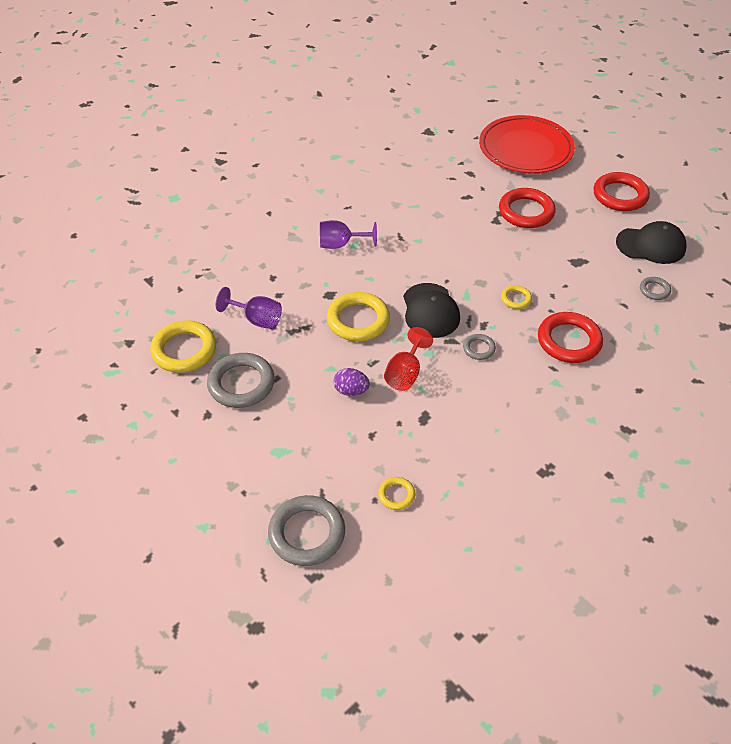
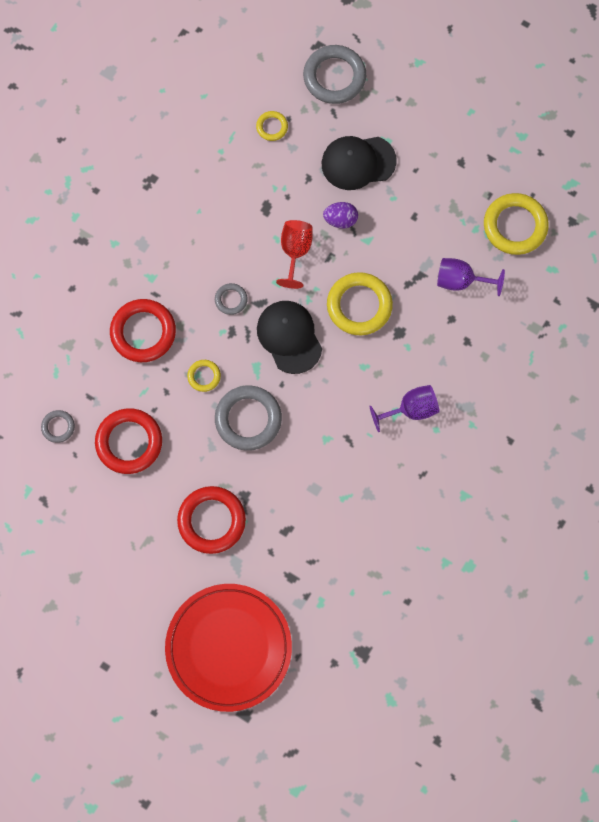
camera: 165 degrees right, 25 degrees up
grey ring [207,353,275,408] -> grey ring moved to [215,385,282,451]
red ring [593,172,650,211] -> red ring moved to [95,408,162,474]
black cap [616,221,686,264] -> black cap moved to [322,136,397,190]

